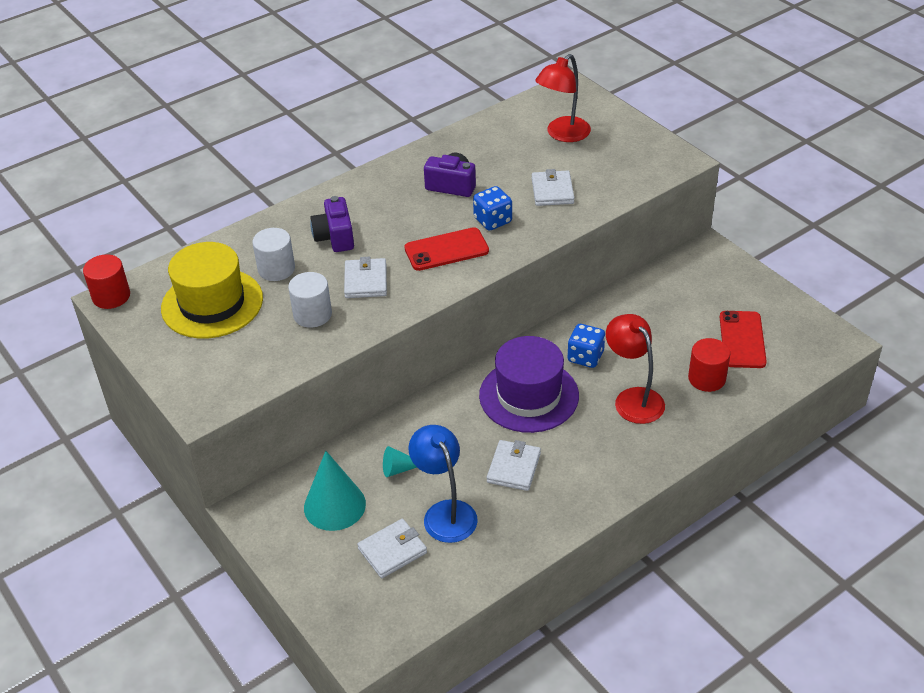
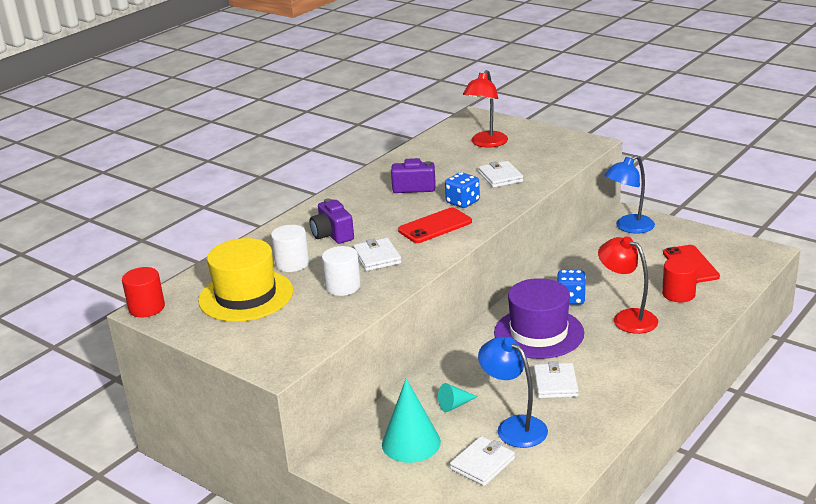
camera: 15 degrees left, 15 degrees down
none -> blue lamp [605,155,655,234]

